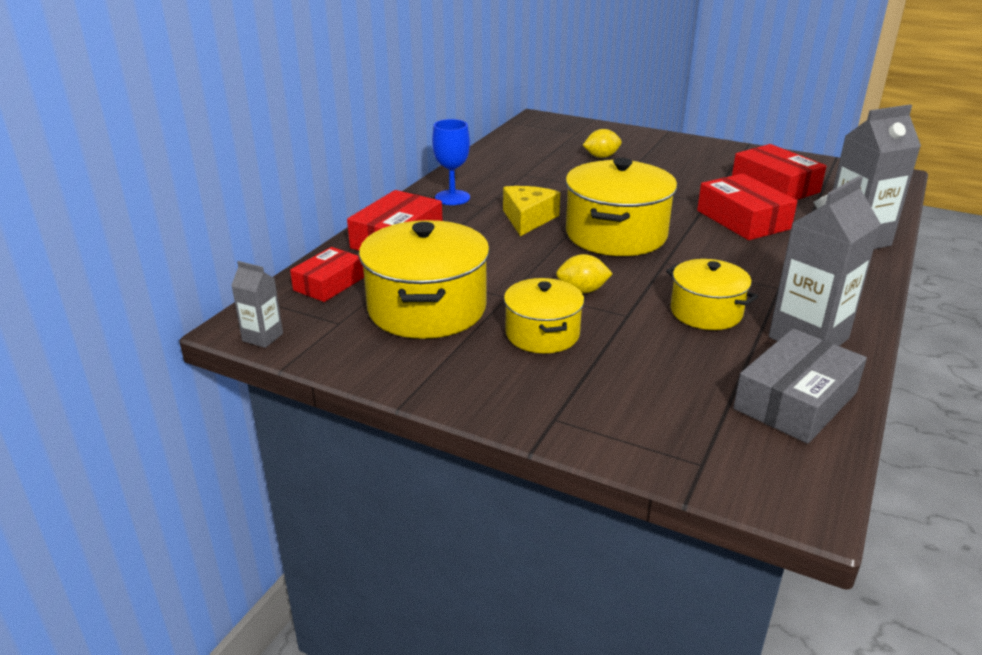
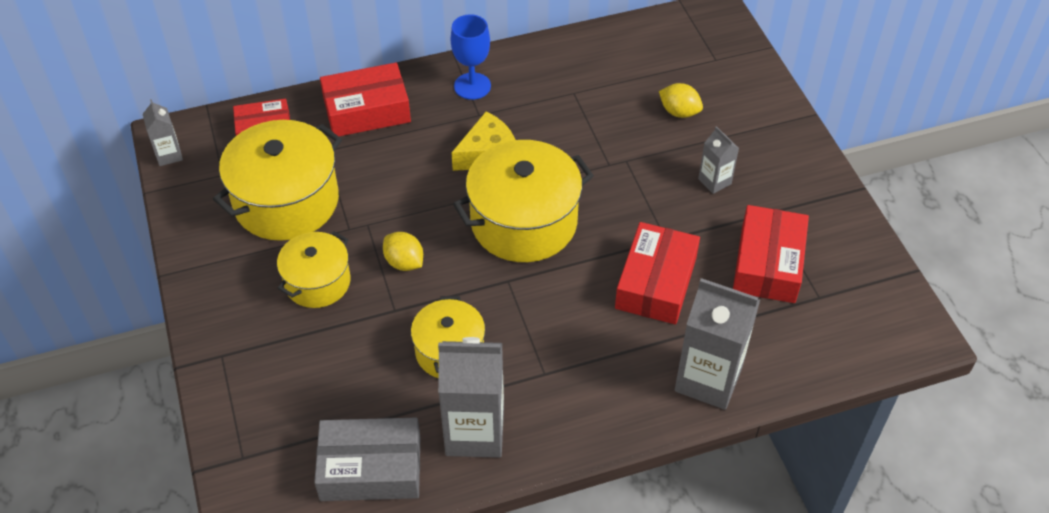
camera: 45 degrees right, 20 degrees up
none -> grey carton [698,126,739,194]

